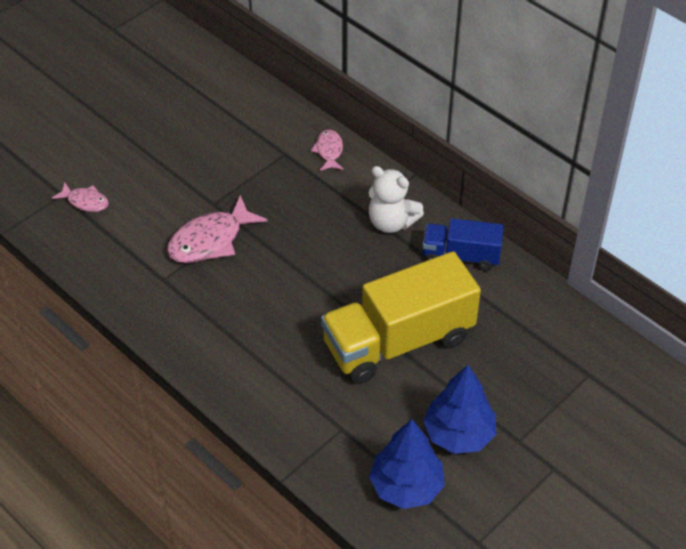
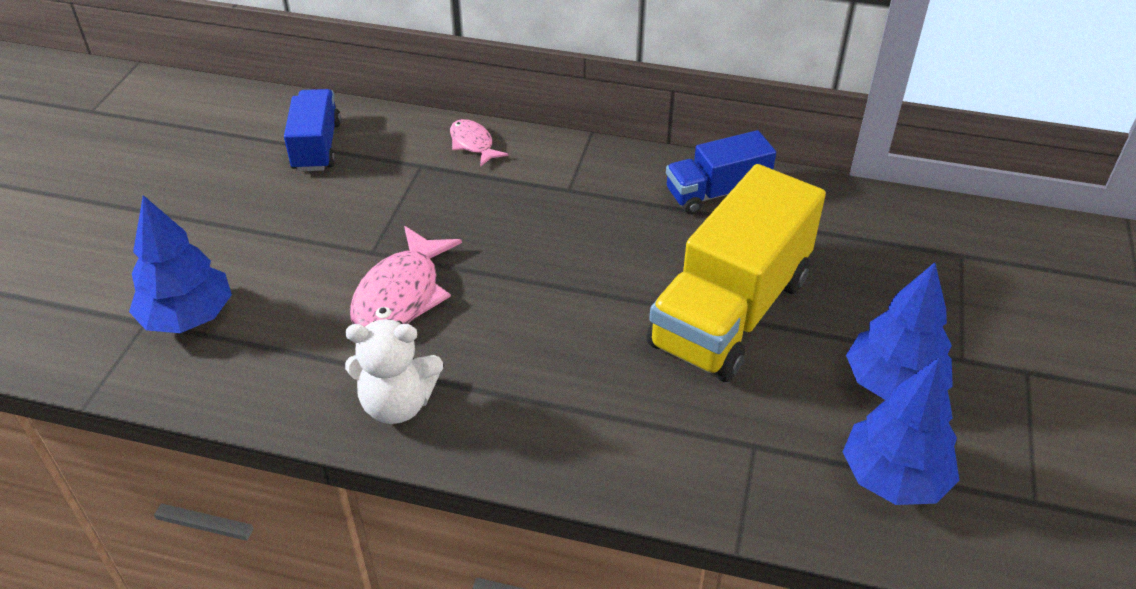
camera: 30 degrees left, 5 degrees down
pink fish [52,182,109,212] -> blue tree [129,195,232,333]
white teddy bear [369,166,424,233] -> white teddy bear moved to [345,319,443,424]
none -> blue truck [284,89,341,172]

